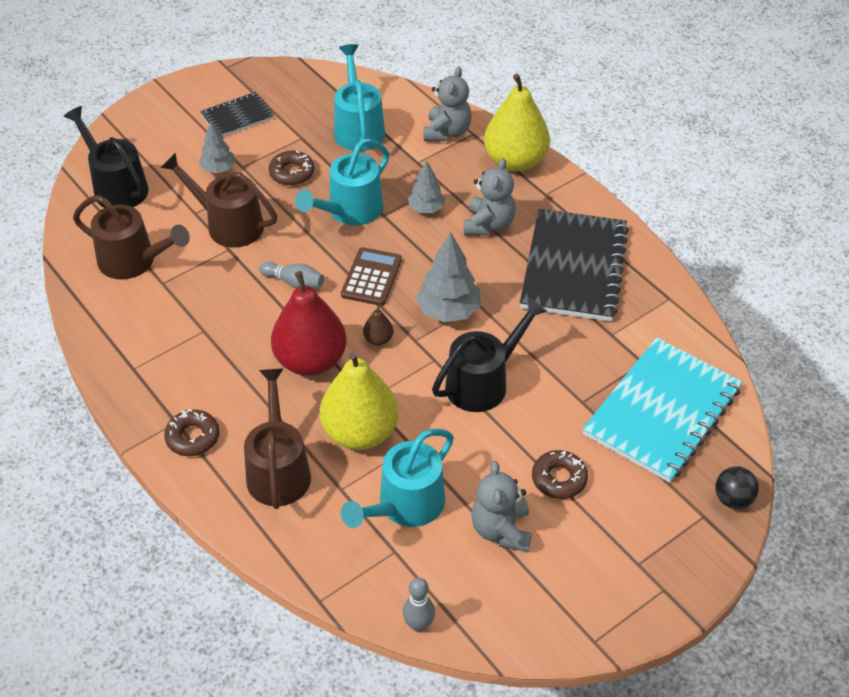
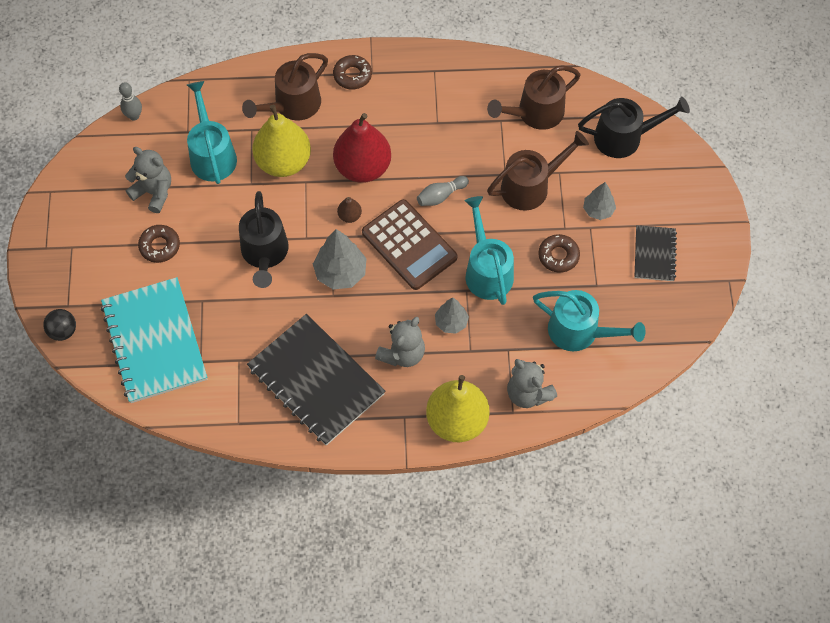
camera: 125 degrees right, 15 degrees up
brown watering can [244,368,311,509] -> brown watering can turned 105 degrees clockwise [242,53,328,120]
brown calculator [341,247,402,306] -> brown calculator [362,199,457,290], size x1.51
grey teddy bear [464,158,516,235] -> grey teddy bear turned 105 degrees counterclockwise [375,317,425,367]

